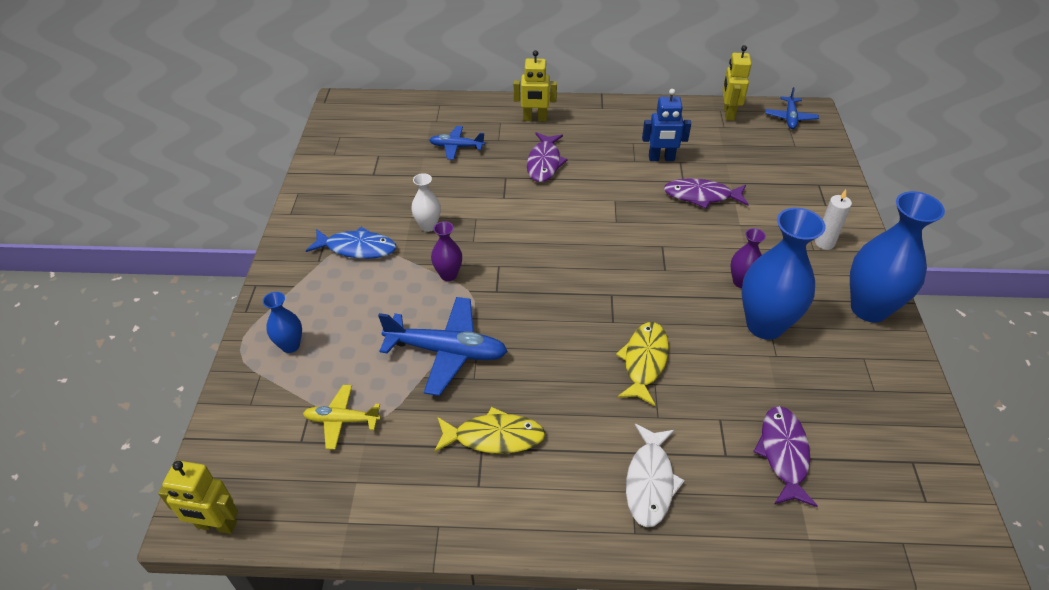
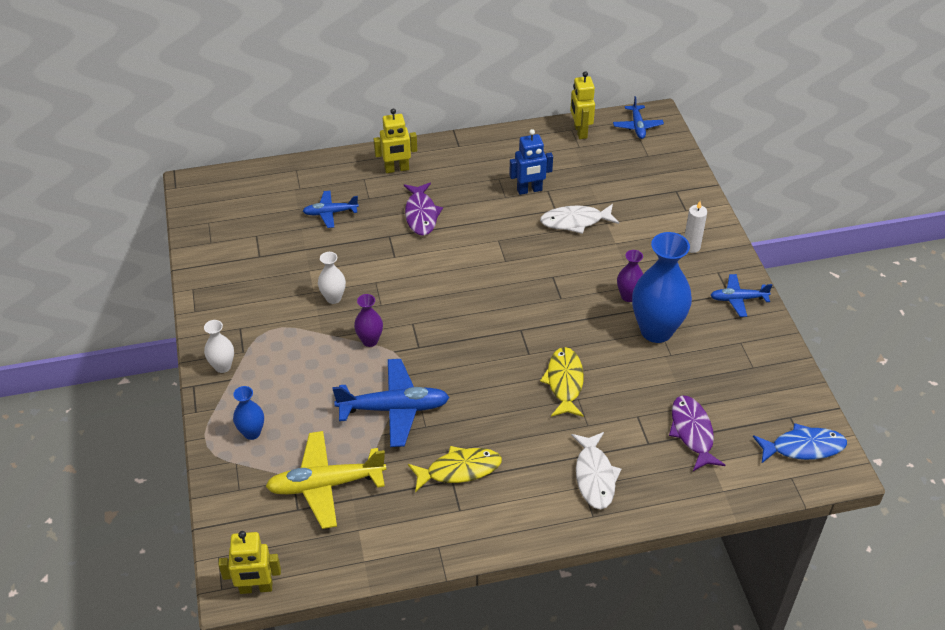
camera: 15 degrees left, 0 degrees up
yellow plane [303,385,381,450] -> yellow plane [265,431,386,529], size x1.76
blue fish [306,227,396,259] -> blue fish moved to [753,423,847,463]
purple fish [664,179,749,209] -> white fish [540,204,619,234]
blue vase [850,191,945,322] -> blue plane [710,274,772,317]
none -> white vase [204,320,234,373]

